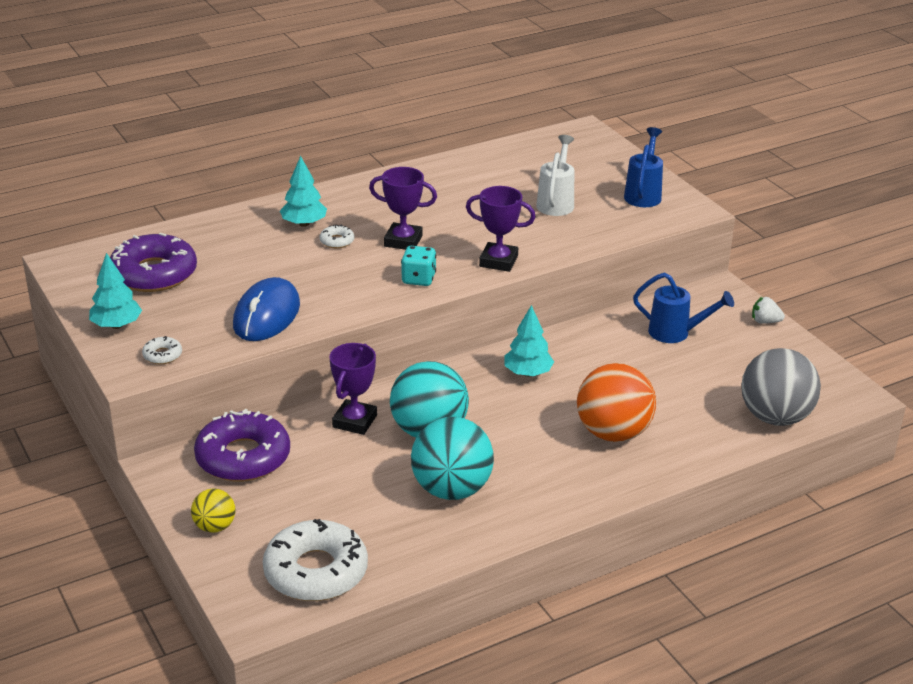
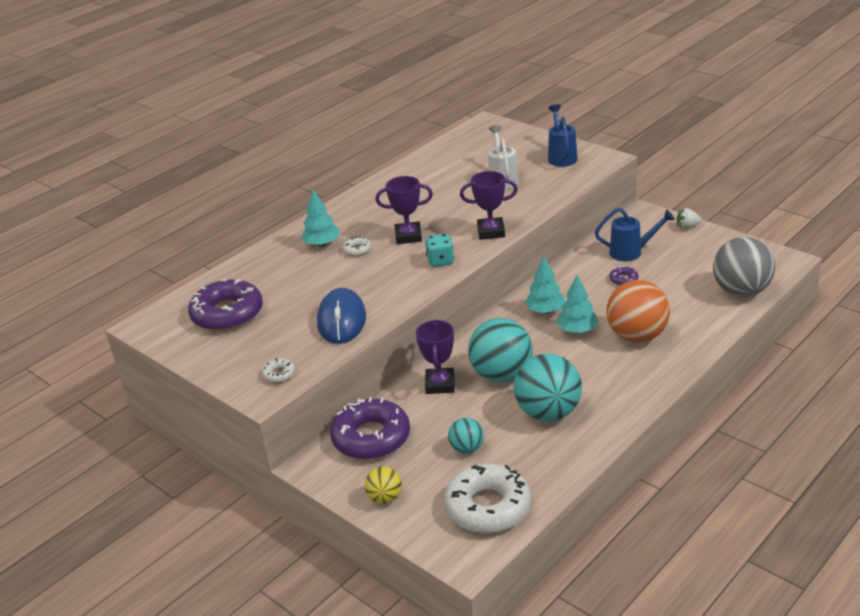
camera: 15 degrees left, 0 degrees up
turquoise tree [89,253,142,329] -> turquoise tree moved to [557,275,599,333]
none -> turquoise ball [448,418,484,454]
none -> purple donut [610,266,638,285]

